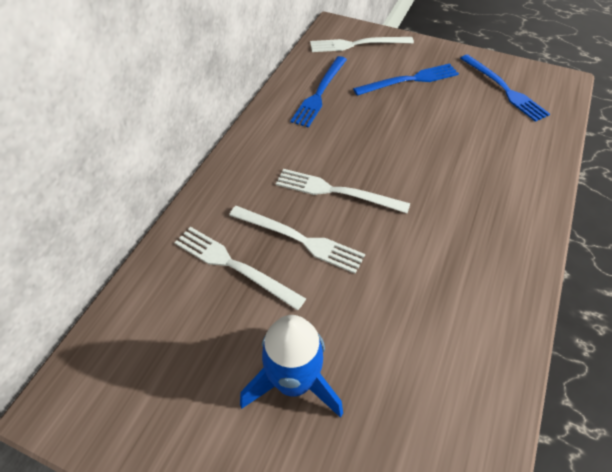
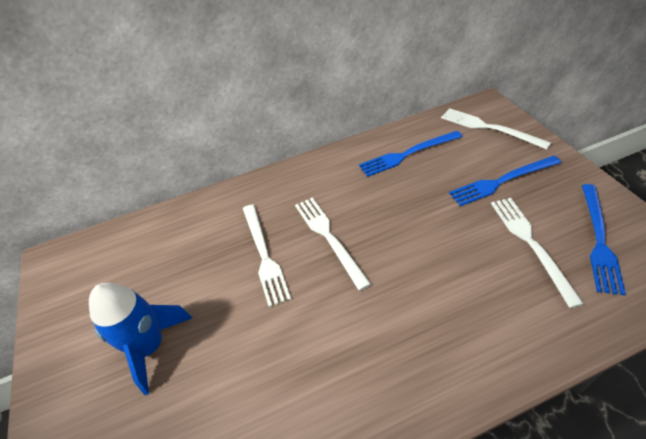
camera: 50 degrees right, 5 degrees down
white fork [174,227,306,311] -> white fork moved to [491,198,584,308]
blue fork [353,63,459,96] -> blue fork turned 135 degrees clockwise [449,156,561,206]

